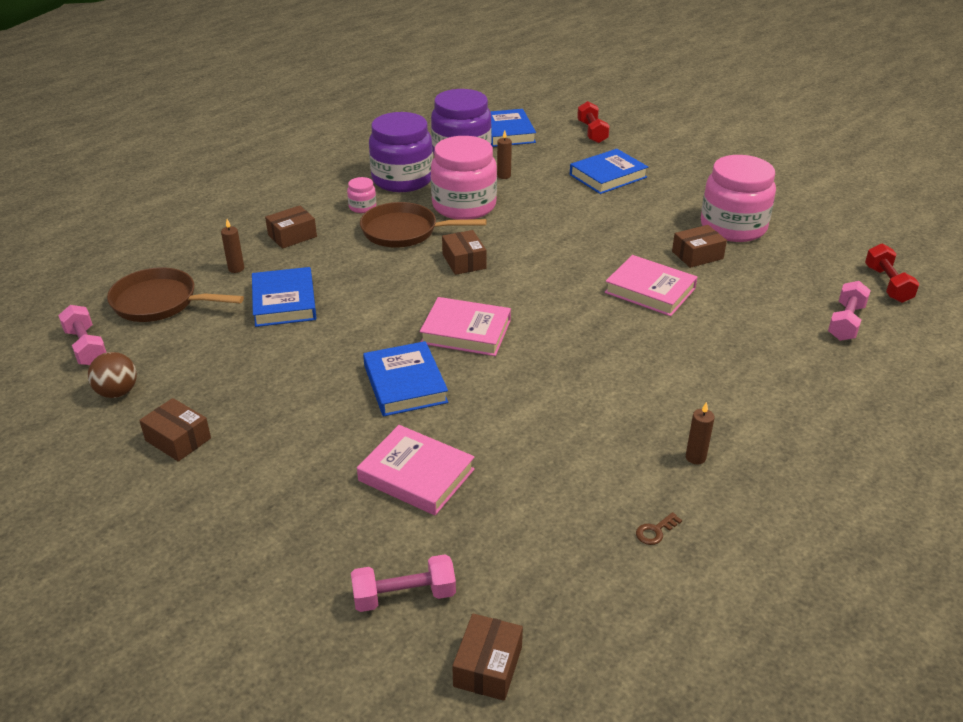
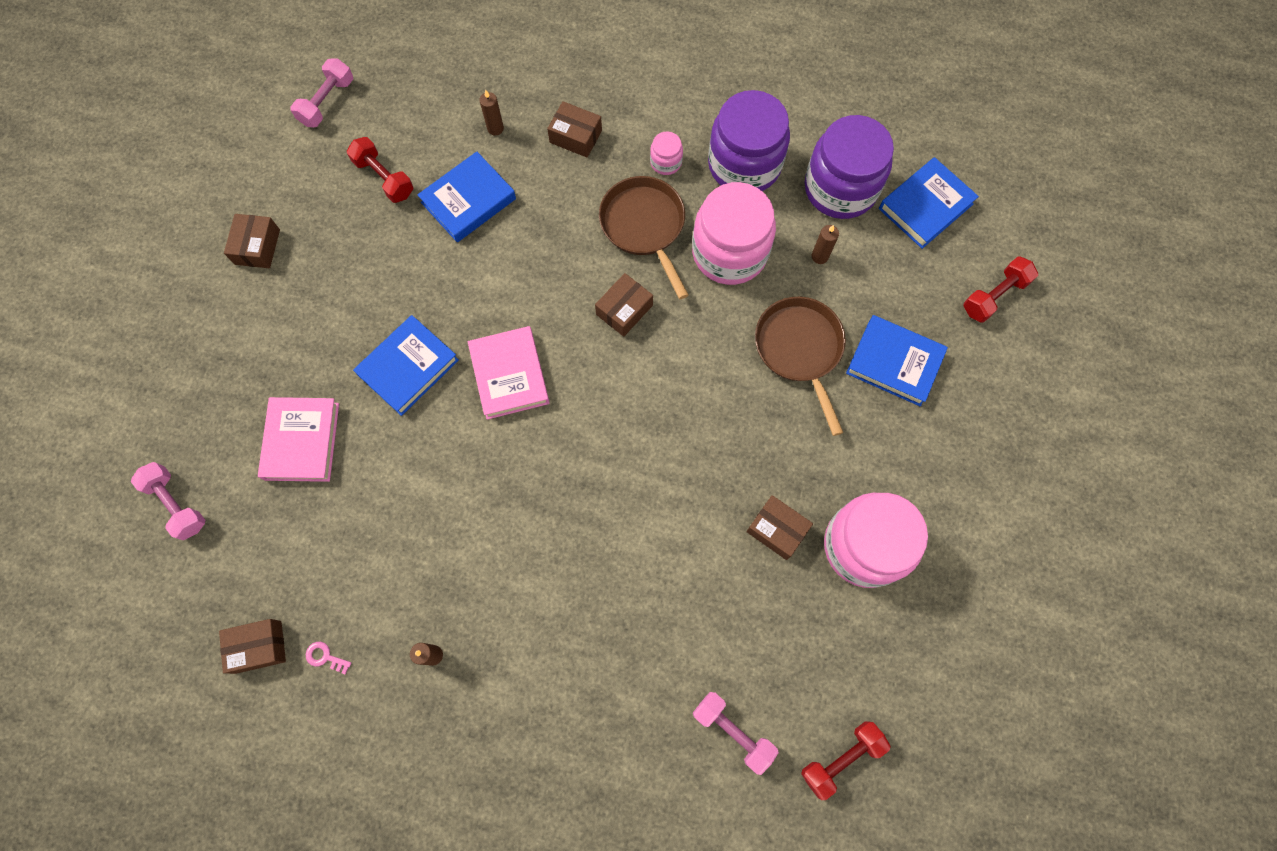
camera: 60 degrees right, 35 degrees up
brown ball [88,352,137,398] -> none
brown pan [107,267,244,322] -> brown pan moved to [755,297,846,436]
brown box [452,613,523,701] -> brown box moved to [219,619,286,674]
pink book [605,255,697,316] -> none
brown key [636,512,682,545] -> pink key [306,642,351,674]
pink dumbbell [828,281,871,341] -> pink dumbbell turned 45 degrees clockwise [693,692,779,775]
none -> red dumbbell [347,137,414,203]

